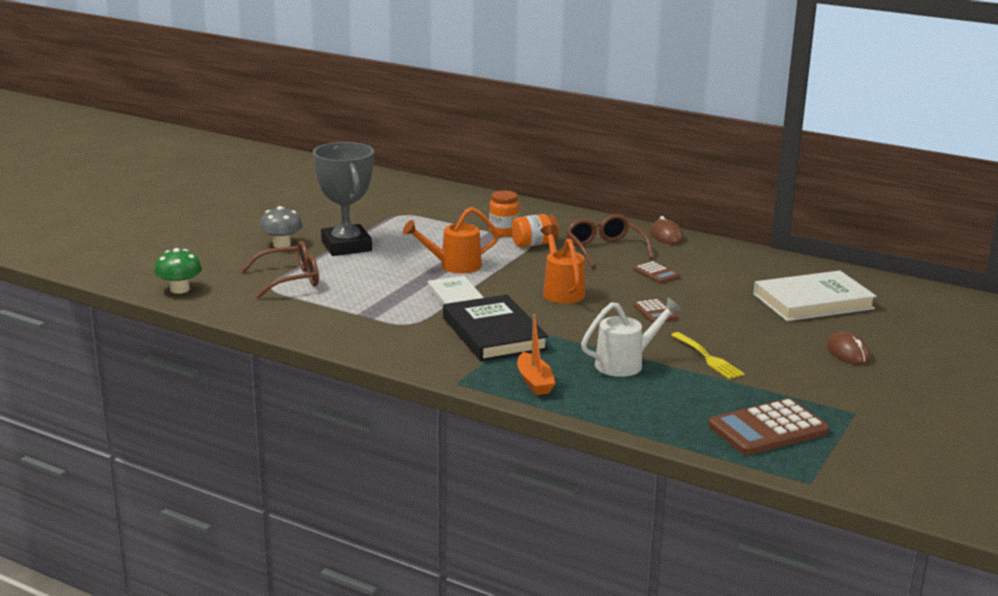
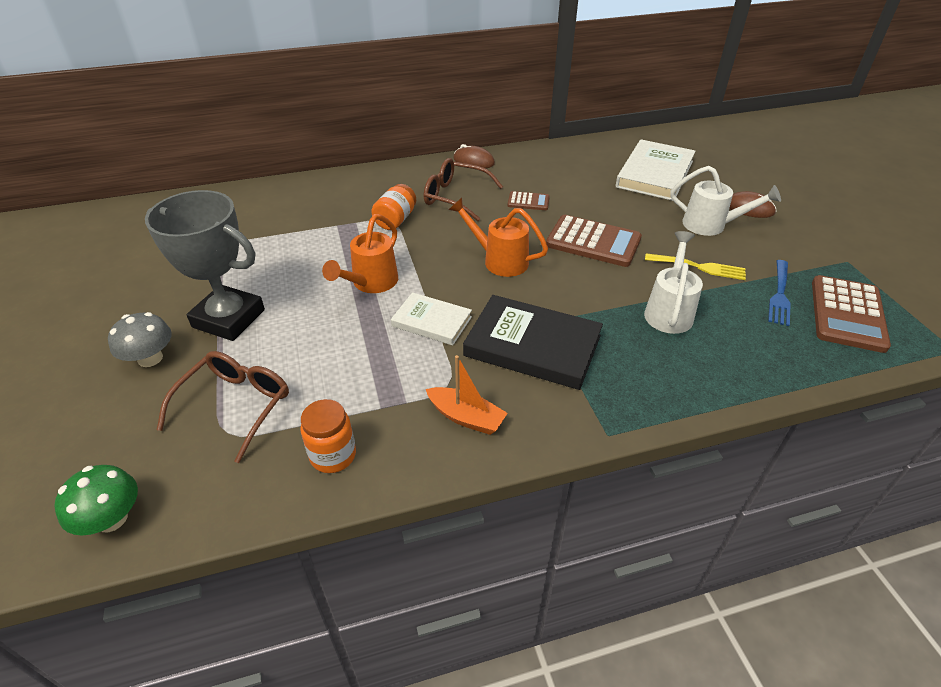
camera: 45 degrees left, 20 degrees up
orange jar [489,190,519,237] -> orange jar moved to [300,399,356,473]
orange boat [517,314,556,395] -> orange boat moved to [426,355,508,435]
brown calculator [633,299,678,323] -> brown calculator [546,215,642,267], size x1.95
none -> white watering can [671,166,781,236]
none -> blue fork [768,260,791,326]

